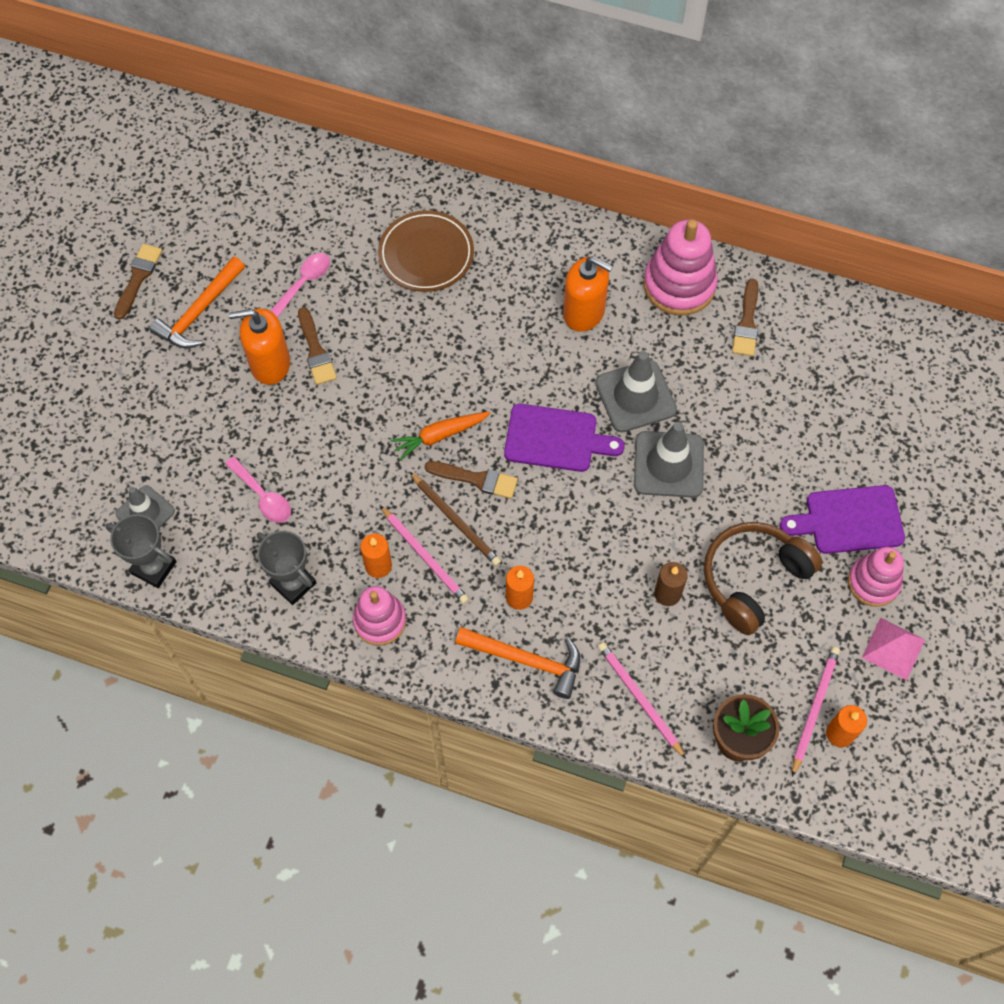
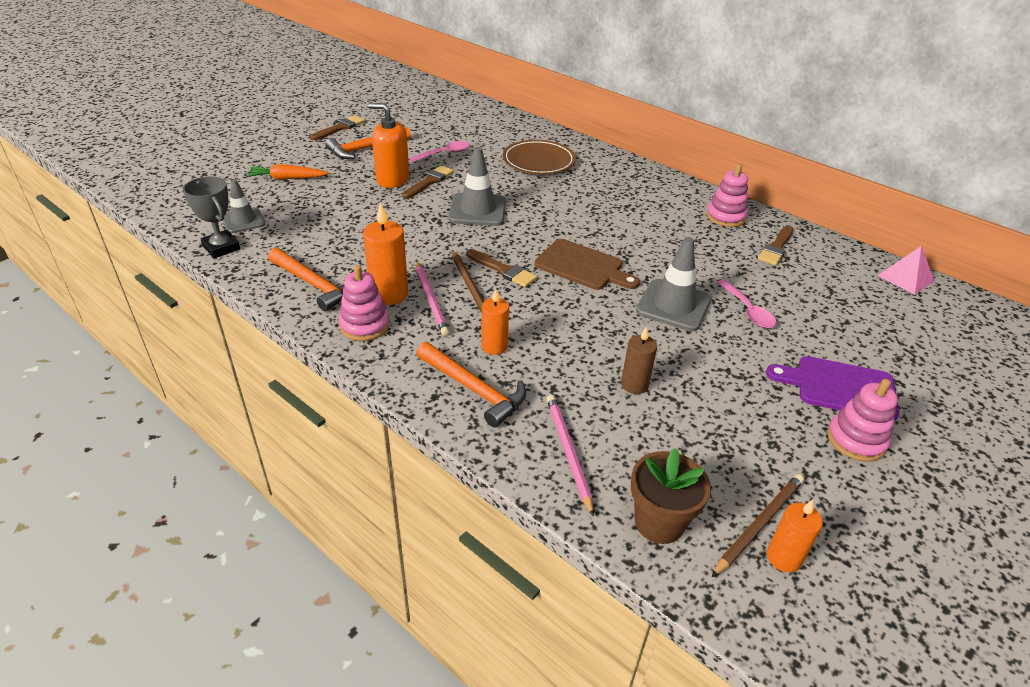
camera: 20 degrees right, 25 degrees down
pink spoon [225,456,291,523] -> pink spoon moved to [717,279,776,328]
grey trophy [257,531,316,605] -> orange hammer [268,248,344,312]
brown brush [298,307,337,385] -> brown brush turned 150 degrees counterclockwise [402,165,454,199]
orange candle [360,533,392,578] -> orange candle [363,203,408,305], size x1.55
orange carrot [390,411,490,460] -> orange carrot moved to [246,164,329,180]
purple cutting board [504,404,625,472] -> brown cutting board [534,239,640,290]
orange soap dispenser [563,256,613,332] -> none
grey traffic cone [595,351,677,432] -> grey traffic cone moved to [448,147,506,226]
pink stacking toy [643,219,718,316] -> pink stacking toy [706,164,748,227], size x0.65
brown headphones [704,522,822,635] -> none
pink pencil [792,647,840,777] -> brown pencil [712,474,804,577]
pink pyramid [862,618,925,680] -> pink pyramid moved to [878,246,934,295]

